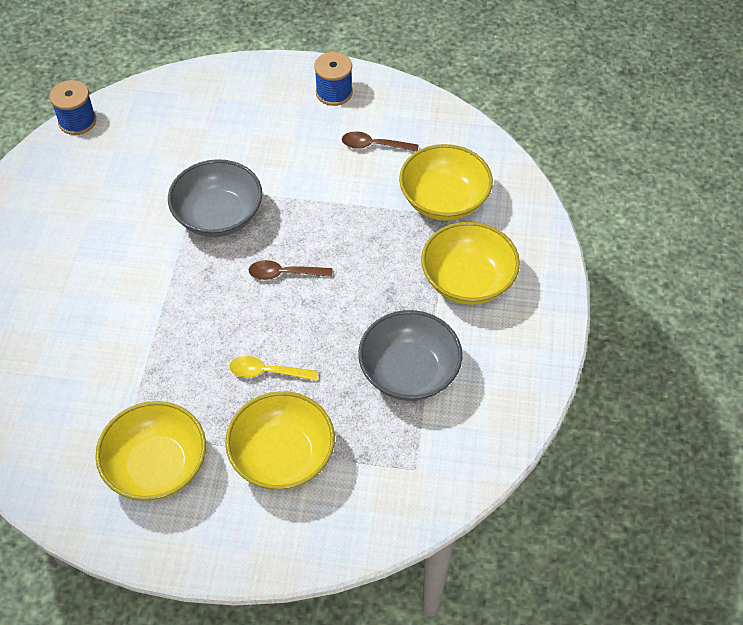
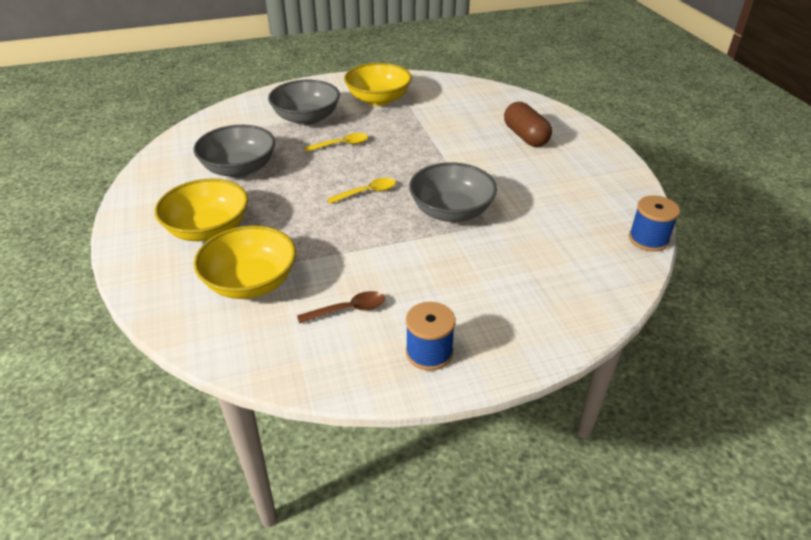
camera: 155 degrees right, 15 degrees down
yellow bowl [225,391,335,490] -> grey bowl [268,80,340,125]
brown spoon [249,260,332,280] -> yellow spoon [327,178,396,204]
none -> brown capsule [504,102,552,147]

